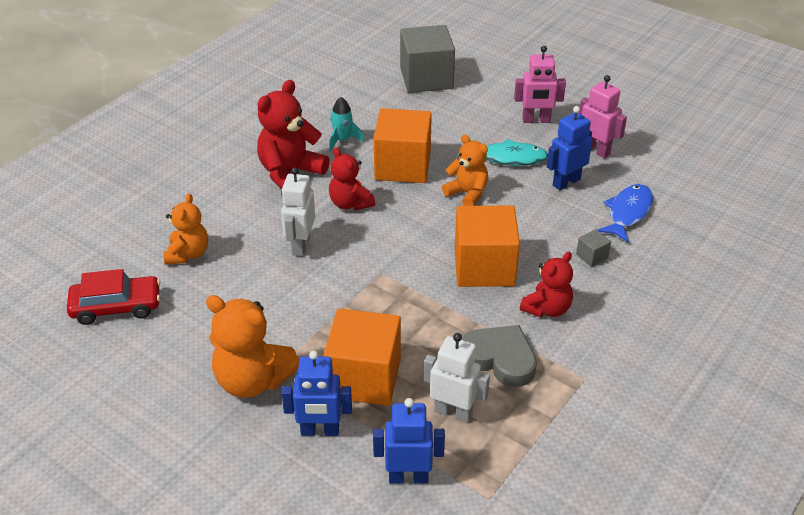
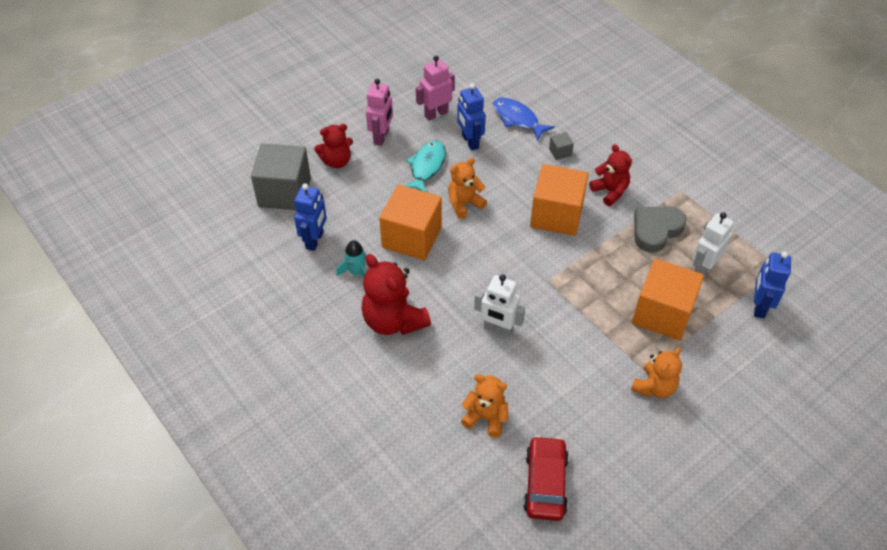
camera: 75 degrees left, 10 degrees up
orange teddy bear [206,295,299,398] -> orange teddy bear [631,347,682,398], size x0.64
blue robot [282,351,352,436] -> blue robot moved to [294,183,327,251]
red teddy bear [329,148,375,210] -> red teddy bear moved to [314,124,353,168]

